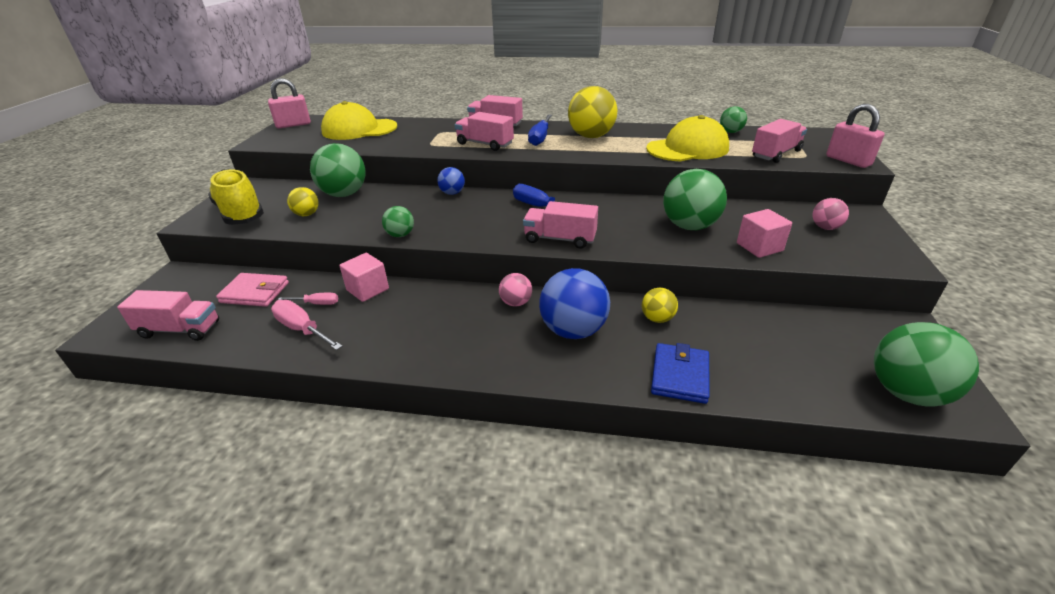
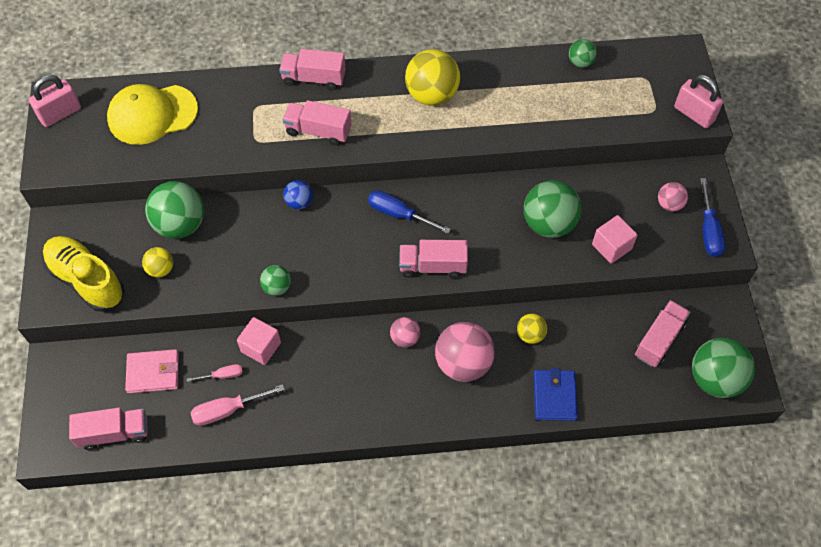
camera: 15 degrees left, 25 degrees up
pink screwdriver [271,300,342,350] -> pink screwdriver turned 45 degrees counterclockwise [190,384,285,426]
blue screwdriver [528,115,552,146] -> blue screwdriver moved to [700,178,725,257]
blue ball [539,268,610,339] -> pink ball [435,322,495,382]
yellow cap [646,115,729,161] -> none
pink truck [752,119,807,163] -> pink truck moved to [635,300,691,367]

